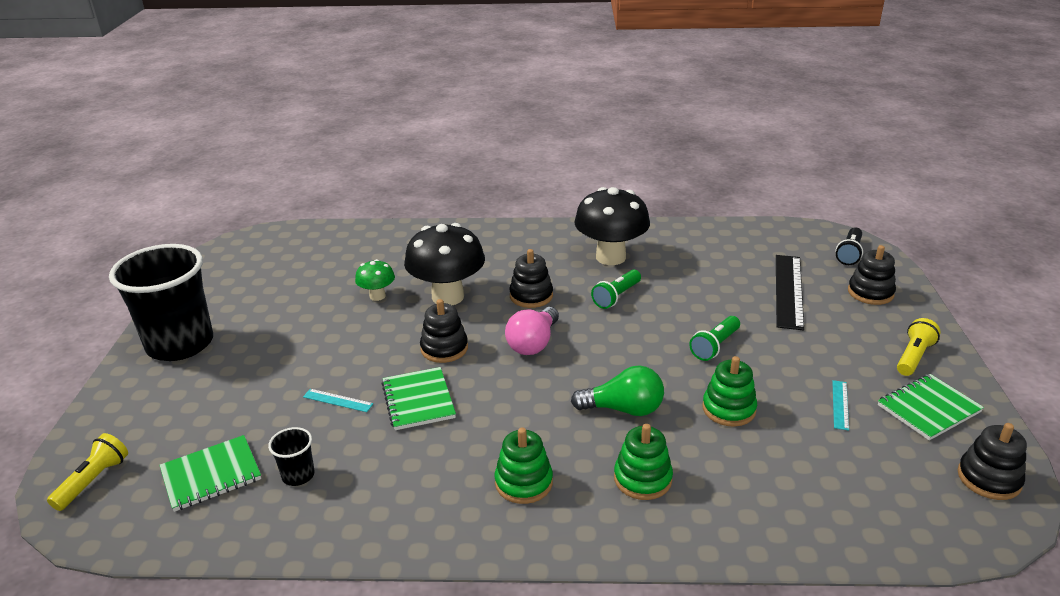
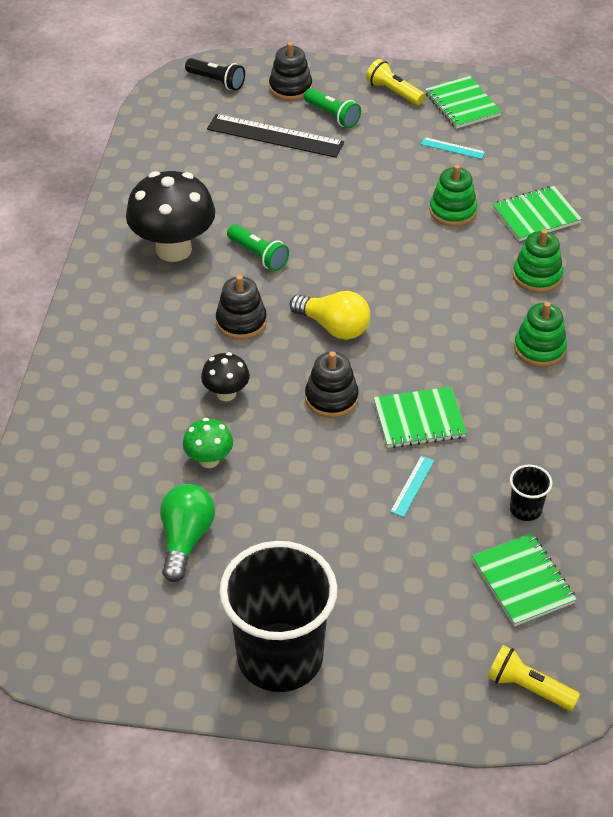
camera: 85 degrees left, 15 degrees up
black mushroom [404,223,485,305] -> black mushroom [201,352,250,401], size x0.50
pink light bulb [505,307,559,355] -> yellow light bulb [290,291,370,340]
green light bulb [571,365,664,416] -> green light bulb moved to [160,484,215,582]
green flashlight [689,316,740,361] -> green flashlight moved to [304,88,361,128]
black stacking toy [958,423,1027,500] -> none
none -> green notebook [493,186,582,241]

